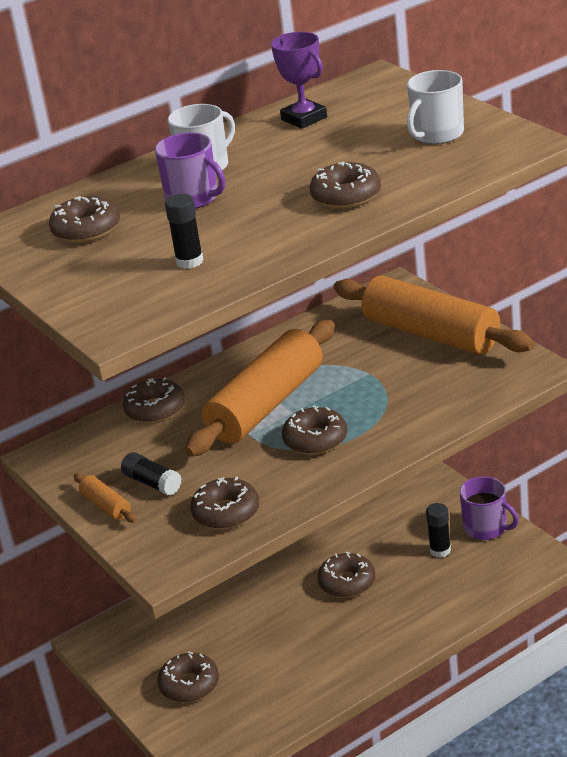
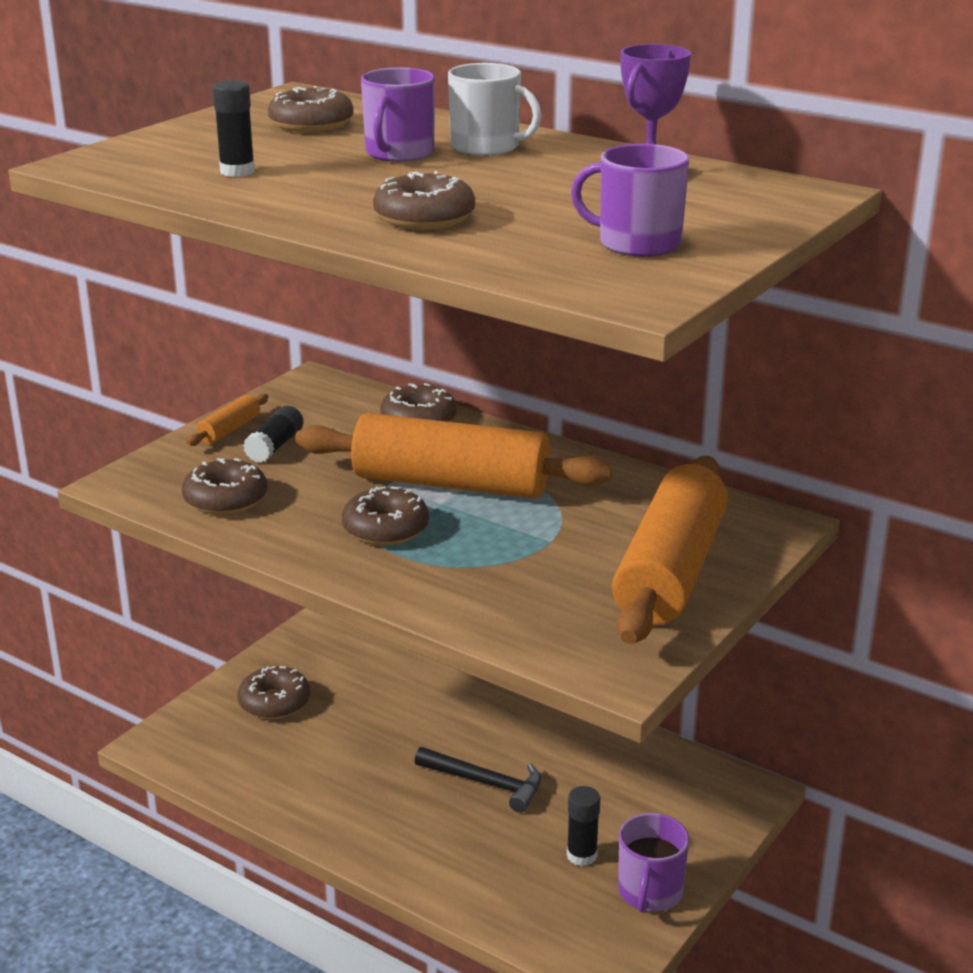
camera: 65 degrees right, 5 degrees down
brown donut [317,552,375,598] -> black hammer [415,747,541,813]
white mug [407,70,464,144] -> purple mug [571,144,689,257]

